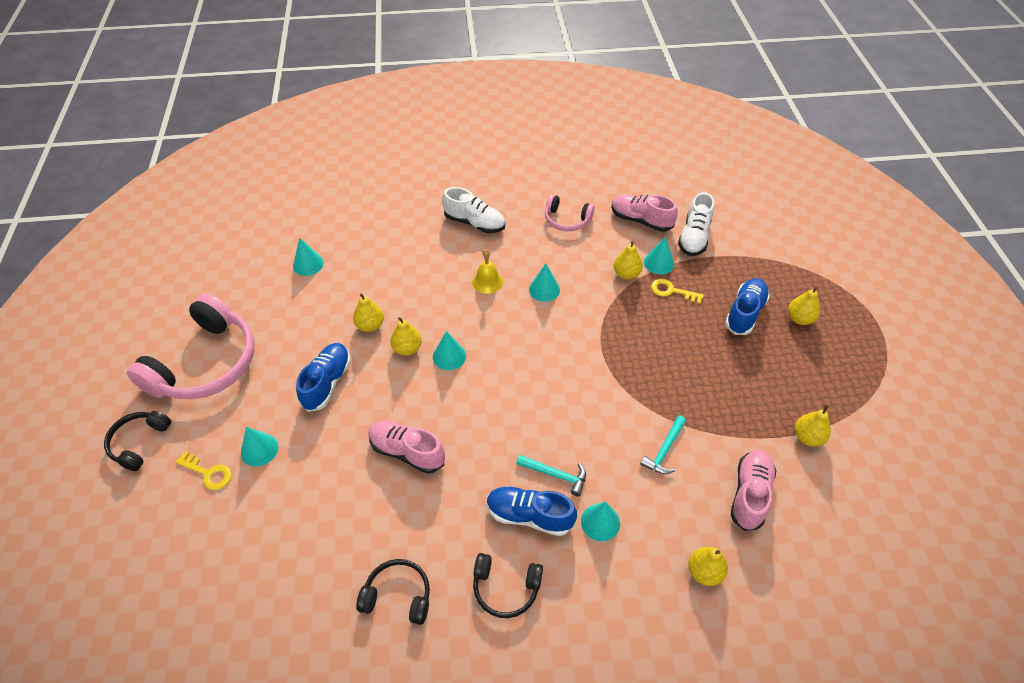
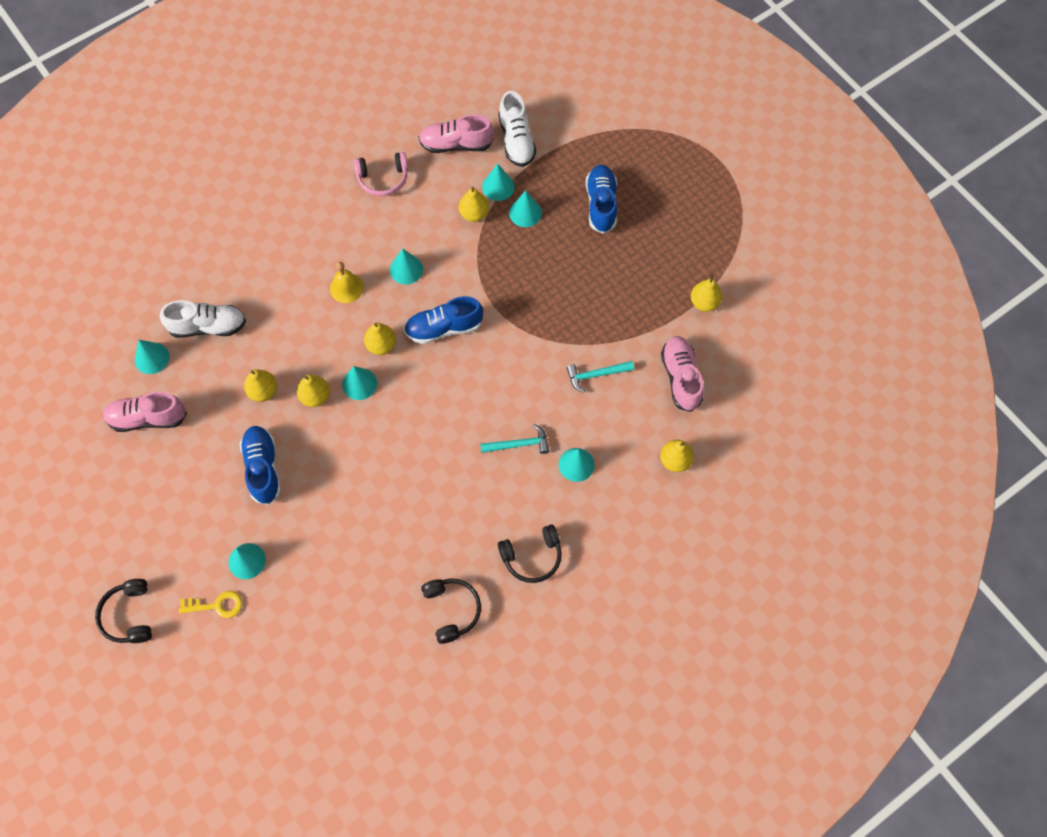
camera: 30 degrees left, 15 degrees up
pink headphones [126,293,254,399] -> none
black headphones [356,559,430,625] -> black headphones turned 90 degrees clockwise [421,578,481,644]
pink shoe [369,421,445,474] -> pink shoe moved to [103,392,187,432]
white shoe [442,187,505,233] -> white shoe moved to [160,300,246,338]
blue shoe [487,486,577,536] -> blue shoe moved to [404,296,483,344]
turquoise hammer [640,415,686,474] -> turquoise hammer turned 75 degrees clockwise [567,361,634,393]
yellow key [651,279,704,304] -> turquoise cone [509,190,542,227]
yellow pear [788,287,820,325] -> yellow pear moved to [364,322,396,355]

